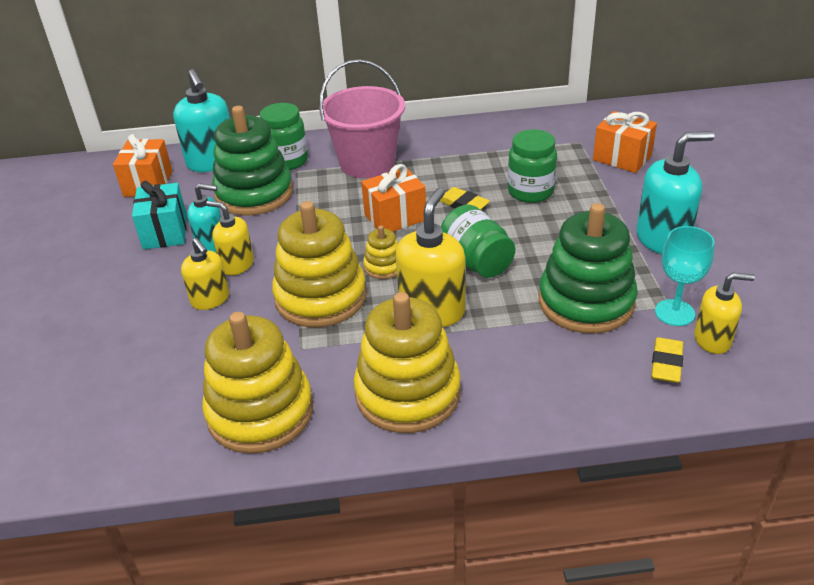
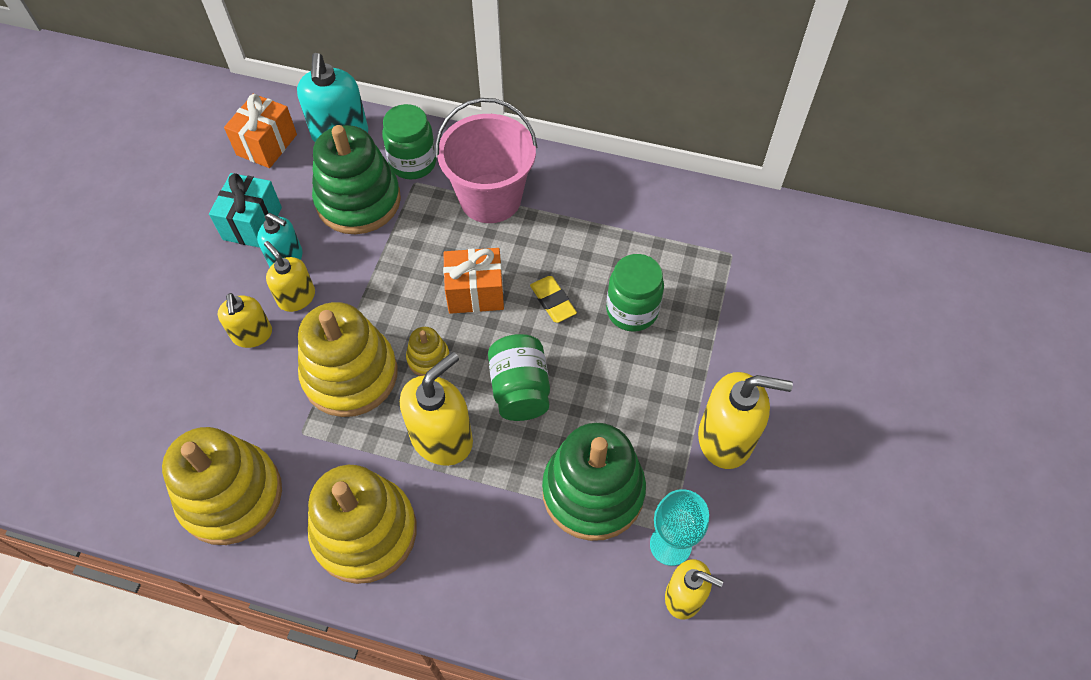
camera: 20 degrees right, 20 degrees up
orange gift [593,111,657,173] -> none
turquoise soap dispenser [636,131,714,254] -> yellow soap dispenser [698,372,793,469]
yellow eraser [651,337,683,383] -> none

